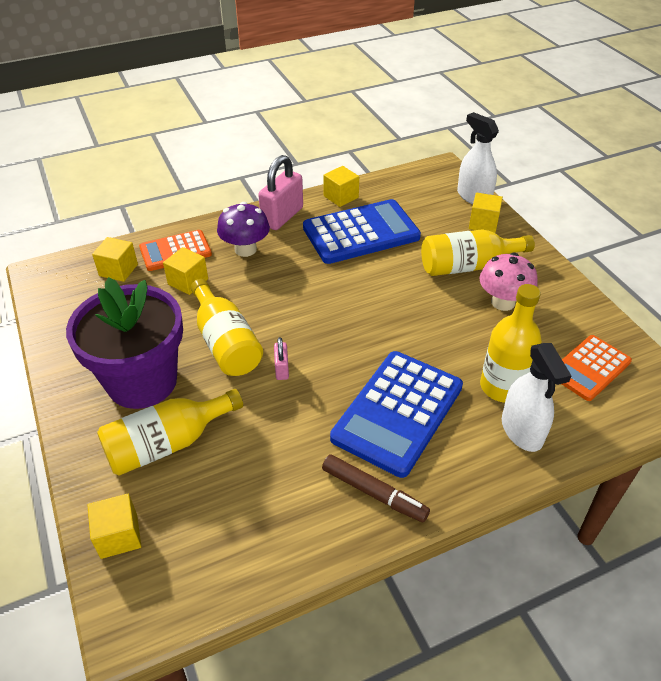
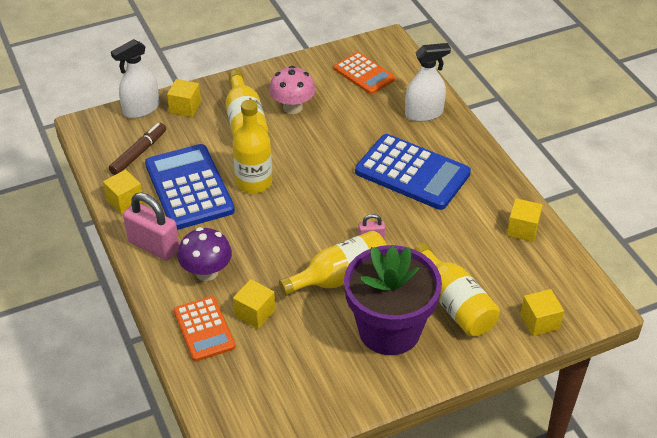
camera: 90 degrees left, 0 degrees up
yellow cube [92,237,138,282] -> yellow cube moved to [507,198,543,242]
brown marker [322,454,430,522] -> brown marker moved to [109,123,166,175]
yellow bottle [480,284,542,403] -> yellow bottle moved to [233,100,272,193]

